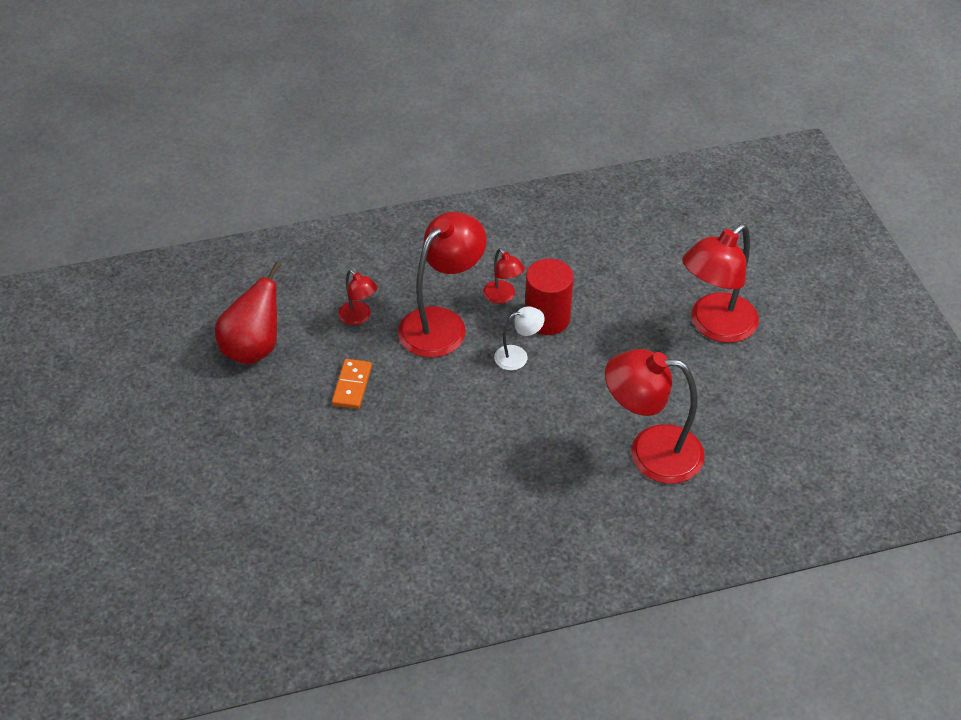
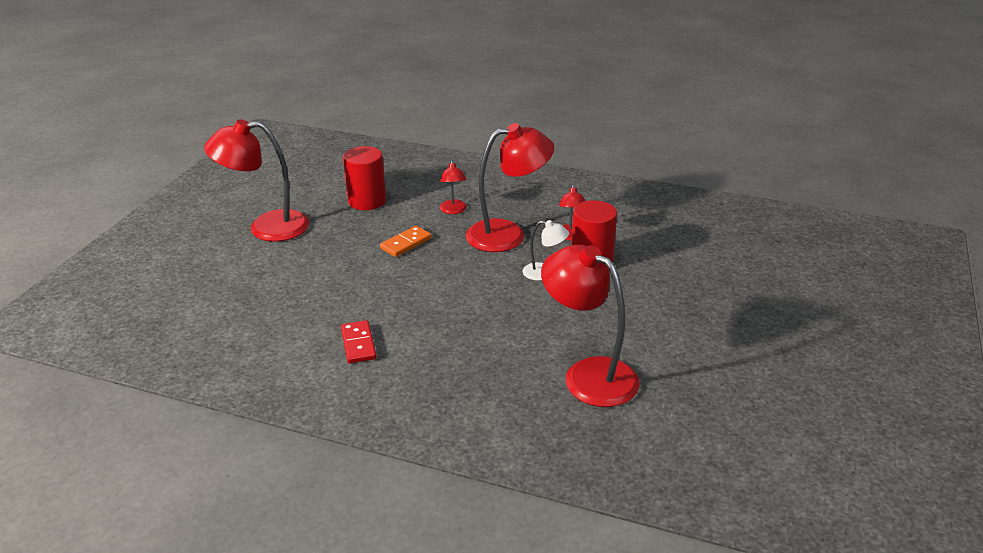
camera: 35 degrees right, 15 degrees down
red pear [215,261,281,364] -> red cylinder [343,146,386,210]
red lamp [682,224,759,343] -> red lamp moved to [204,119,310,242]
none -> red domino [341,320,377,363]

